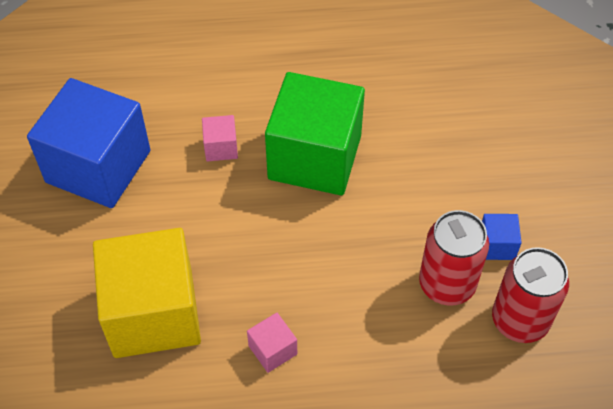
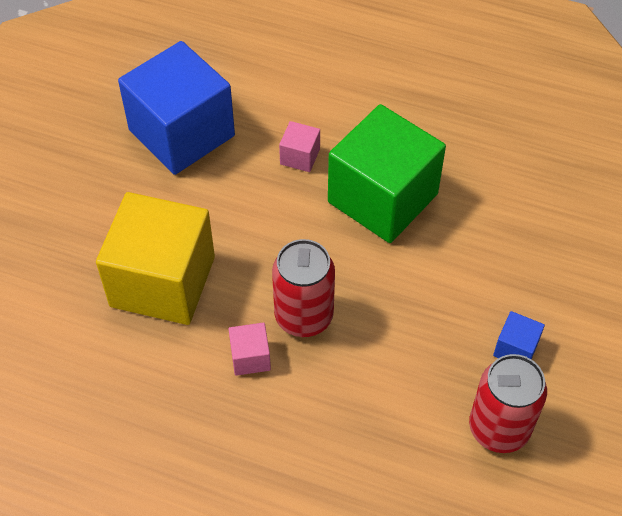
camera: 25 degrees right, 0 degrees up
red can [419,210,489,306] -> red can moved to [272,239,335,337]

